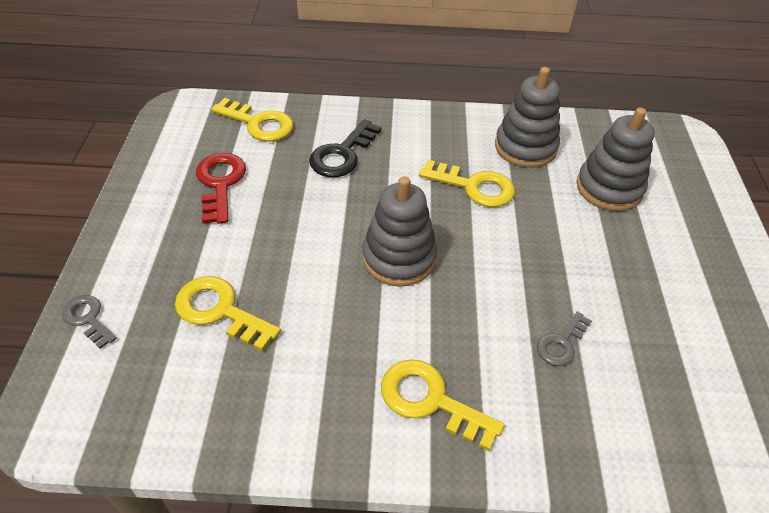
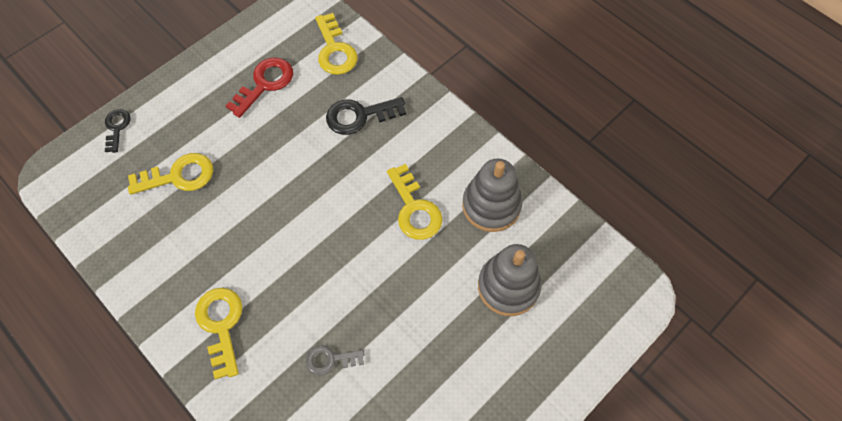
camera: 45 degrees right, 15 degrees up
grey key [62,295,117,349] -> black key [105,109,131,153]
yellow key [175,276,281,351] -> yellow key turned 90 degrees clockwise [128,153,213,195]
grey stacking toy [362,176,437,287] -> none

